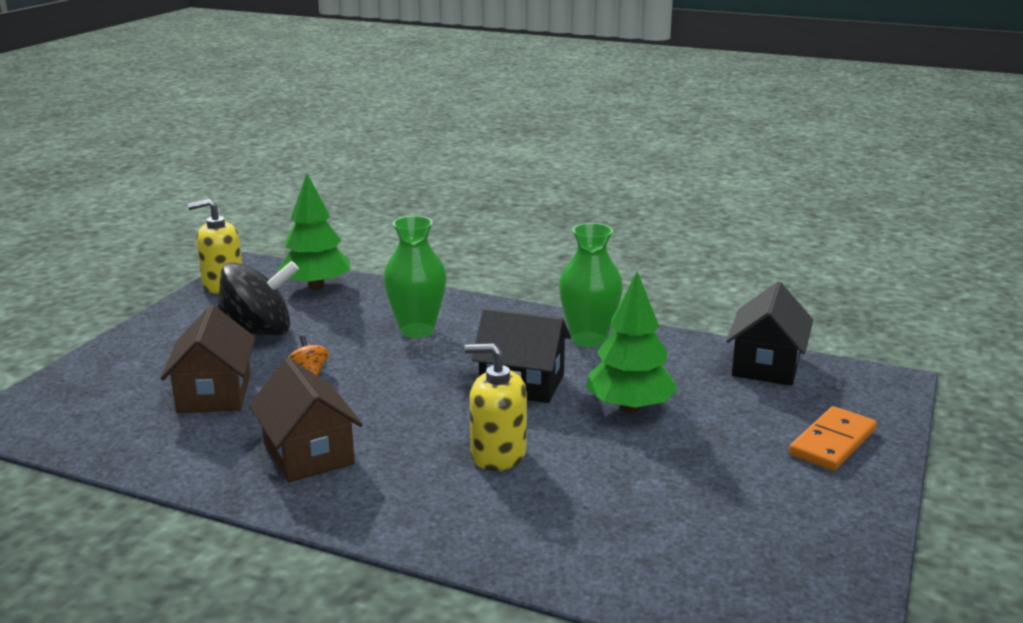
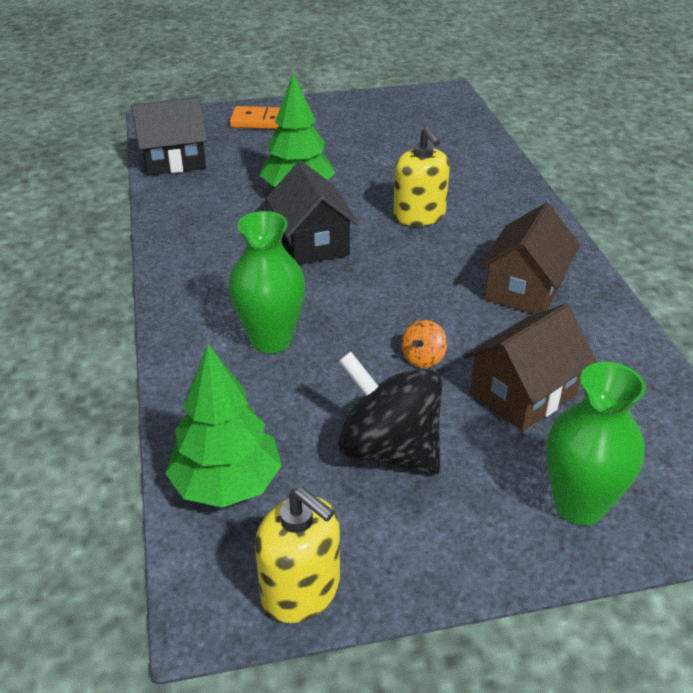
camera: 125 degrees left, 15 degrees up
green vase [559,223,623,347] -> green vase moved to [546,362,646,525]

